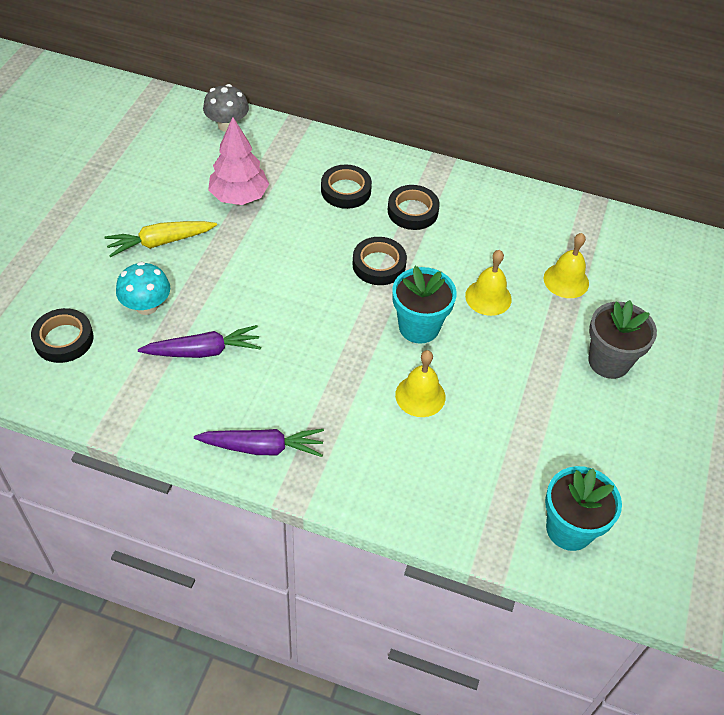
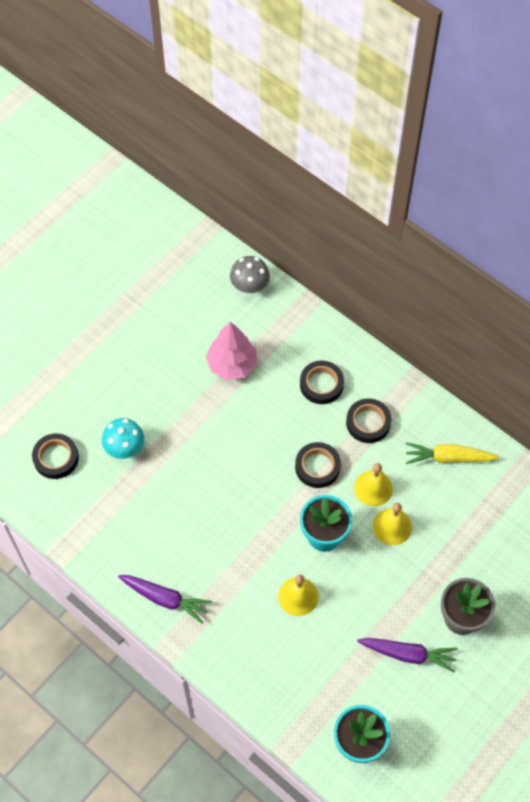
camera: 25 degrees right, 10 degrees up
yellow carrot [104,221,217,257] -> yellow carrot moved to [405,442,499,464]
purple carrot [138,325,261,358] -> purple carrot moved to [357,638,458,672]
yellow bell [543,233,589,298] -> yellow bell moved to [354,463,393,506]

